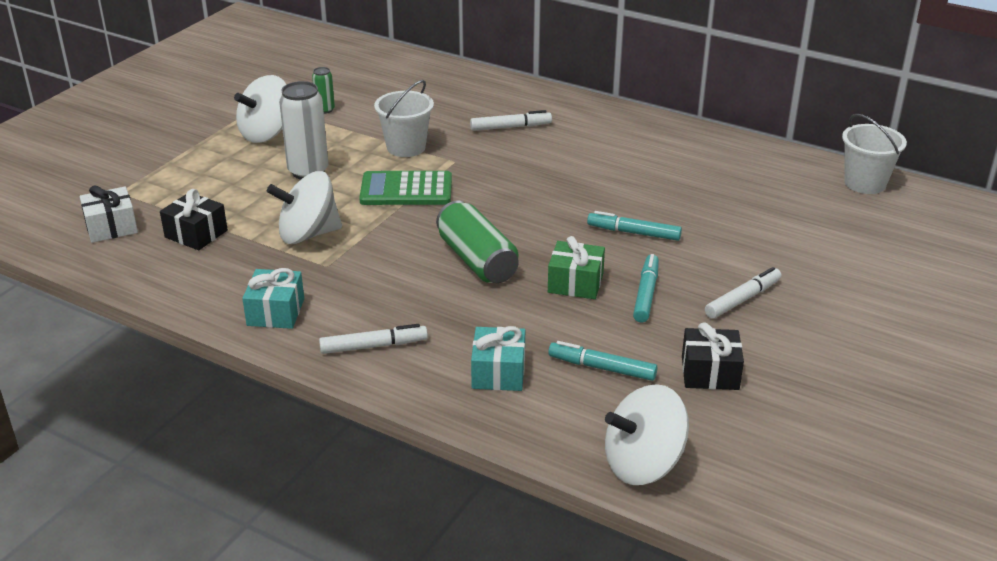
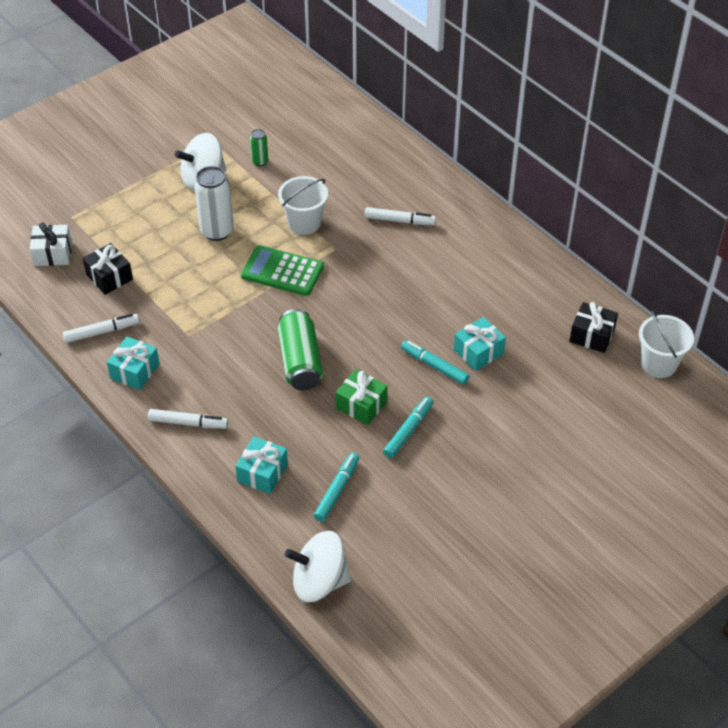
camera: 20 degrees right, 15 degrees up
white spinning top [267,171,342,244] -> none
turquoise marker [548,341,658,381] -> turquoise marker turned 75 degrees clockwise [314,453,359,522]
black gift [682,323,744,390] -> black gift moved to [569,302,618,353]
white marker [705,267,781,319] -> white marker moved to [63,314,139,343]
none -> turquoise gift [454,317,506,371]

